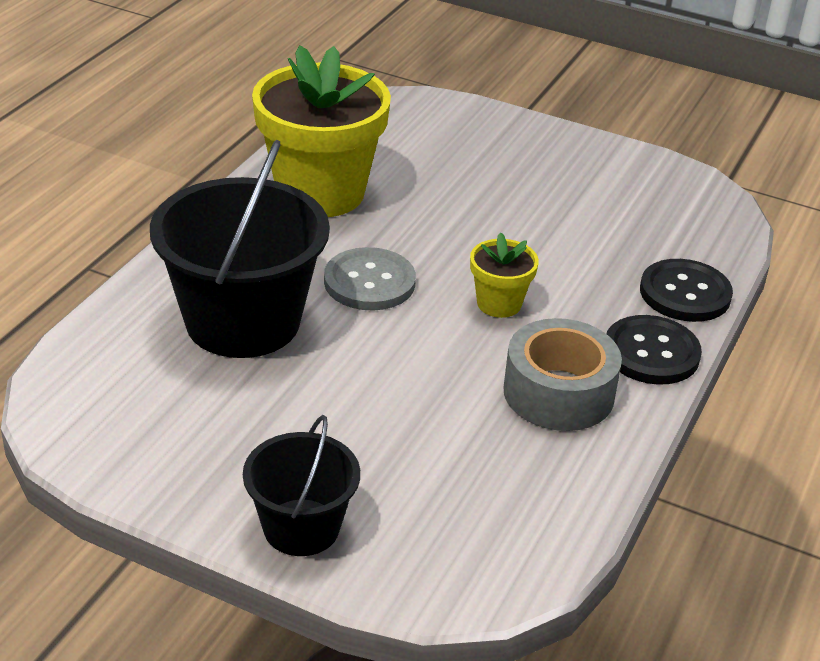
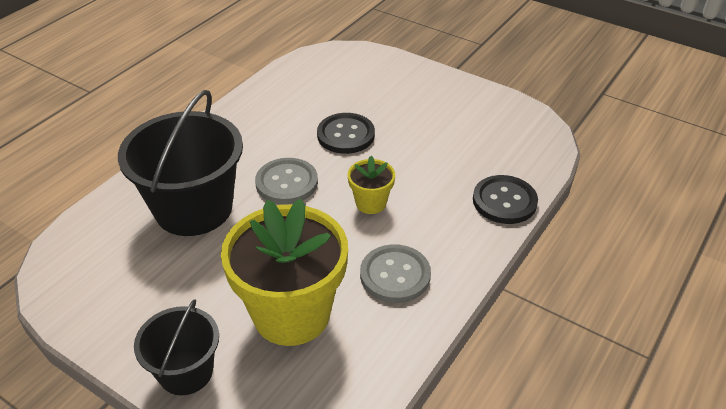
camera: 10 degrees right, 5 degrees up
yellow flower pot [252,45,391,217] -> yellow flower pot moved to [221,199,348,346]
grey tape [503,318,622,431] -> grey button [360,244,431,303]
black button [606,315,702,385] -> black button moved to [317,113,375,154]

